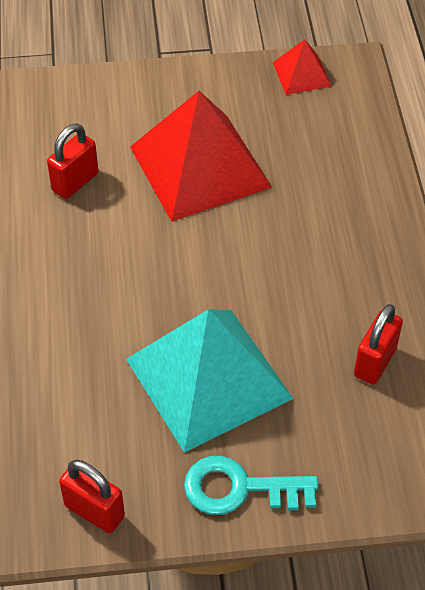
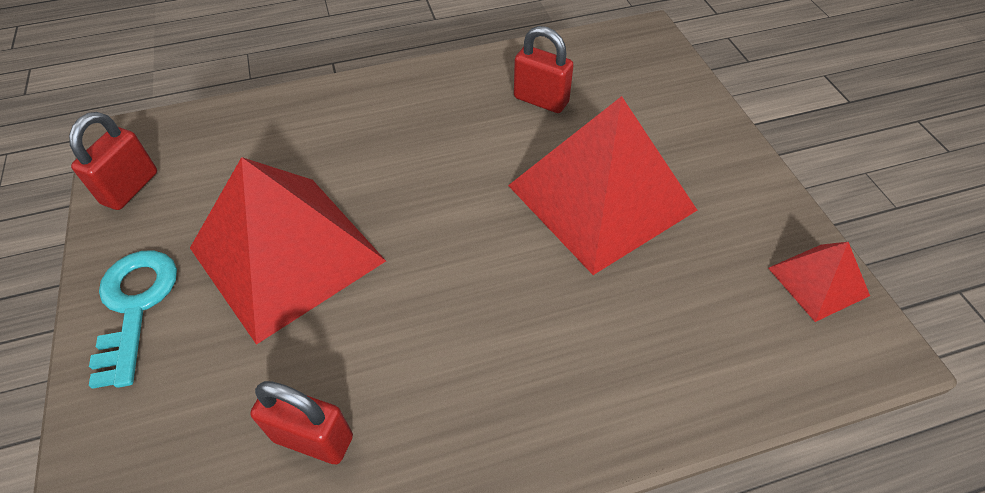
camera: 80 degrees right, 0 degrees up
turquoise pyramid [126,309,293,453] -> red pyramid [190,157,386,345]

